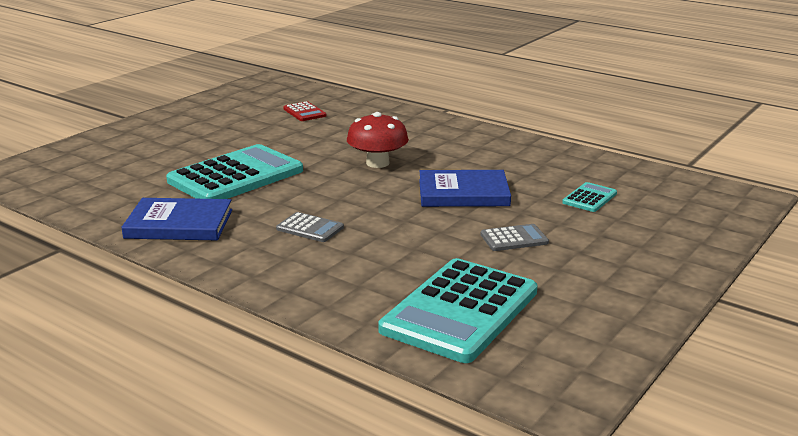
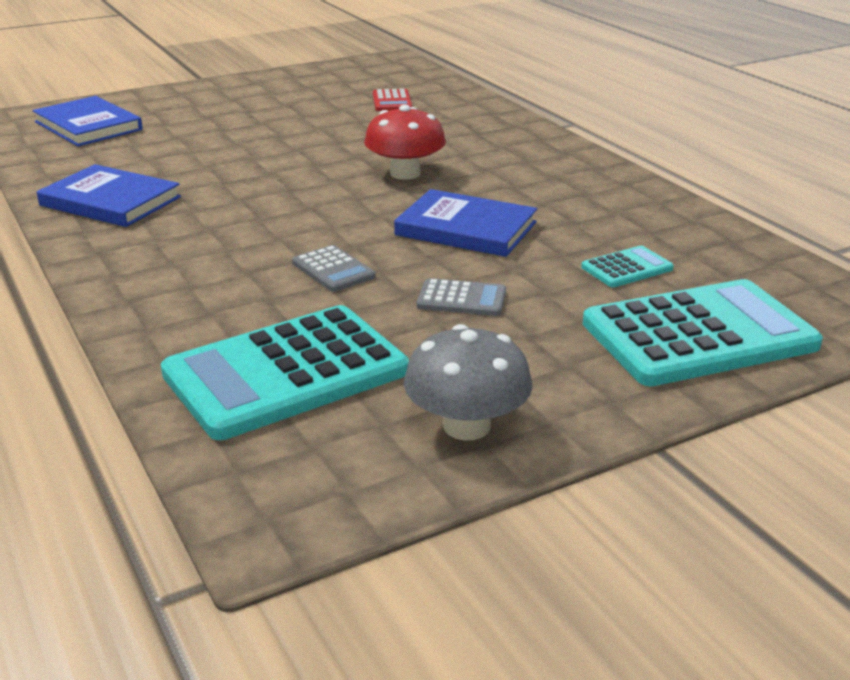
camera: 25 degrees right, 5 degrees up
turquoise calculator [166,144,303,199] -> turquoise calculator moved to [583,279,823,386]
grey calculator [276,212,344,242] -> grey calculator moved to [292,245,376,292]
none -> blue book [33,96,143,146]
none -> grey mushroom [404,324,533,441]

